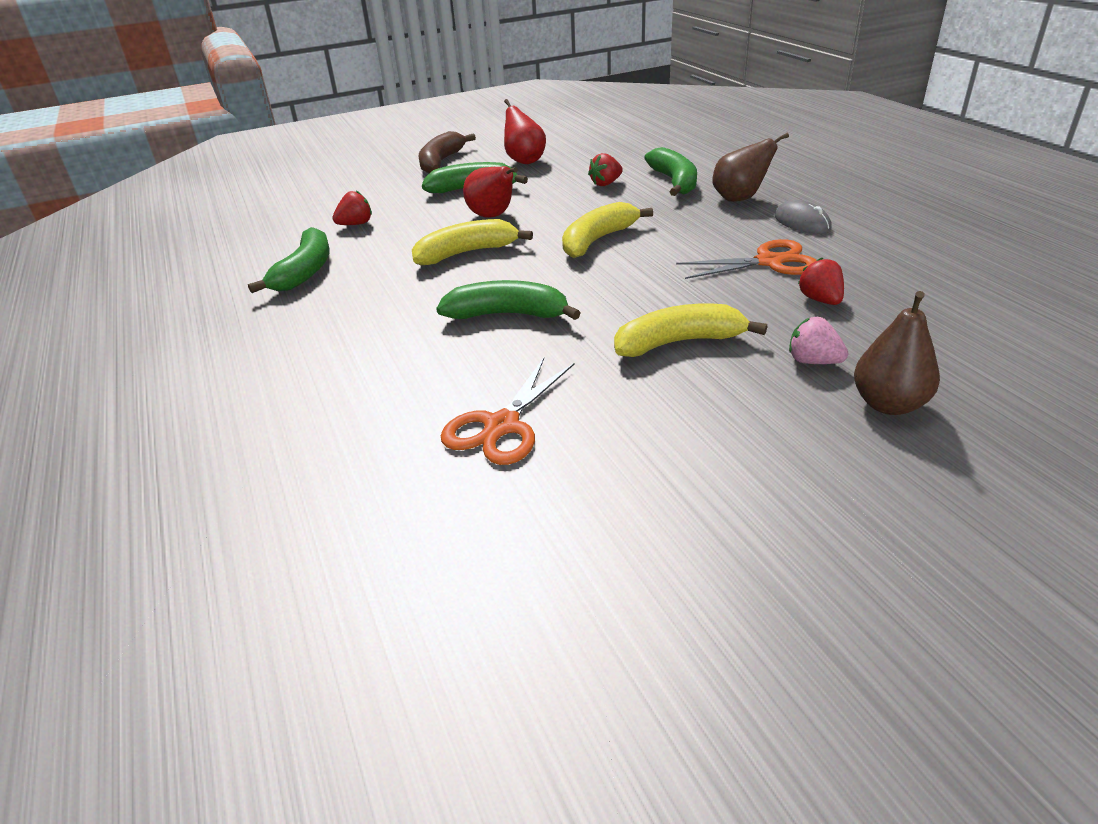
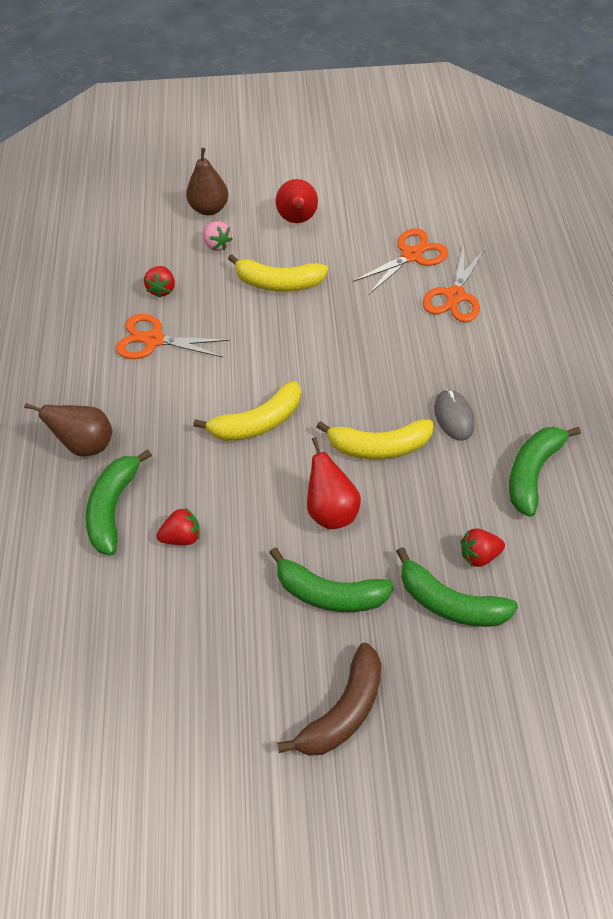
camera: 160 degrees left, 20 degrees up
green banana [436,280,580,320] -> green banana moved to [396,547,518,627]
red pear [504,99,546,164] -> red pear moved to [276,179,318,223]
grey mouse [775,200,832,234] -> grey mouse moved to [434,389,474,441]
none -> orange scissors [423,245,485,322]

